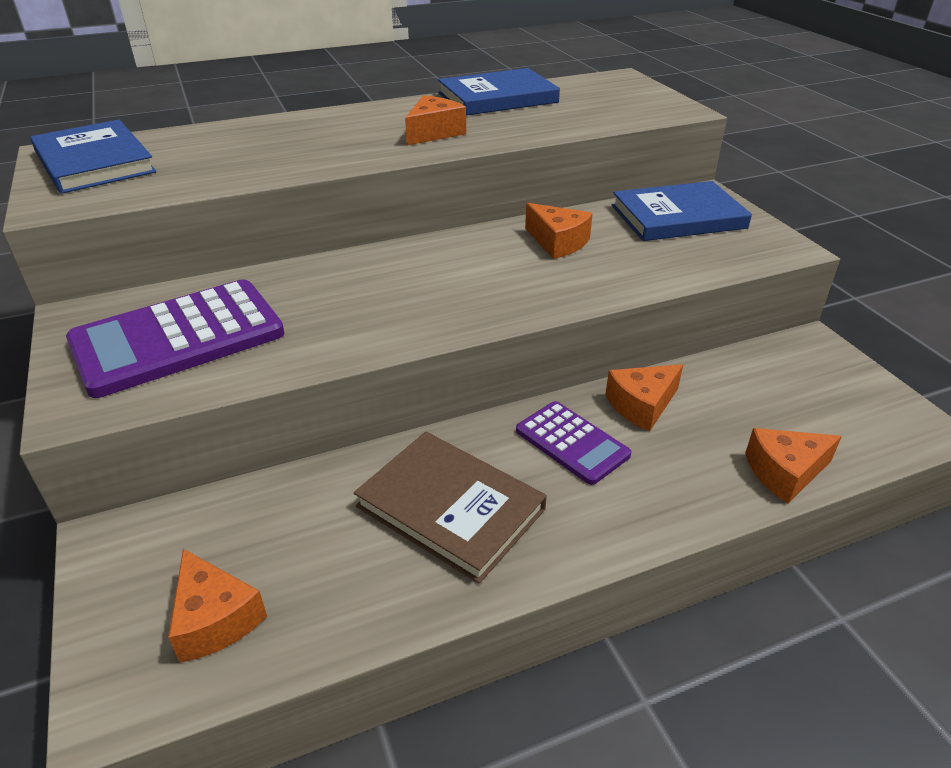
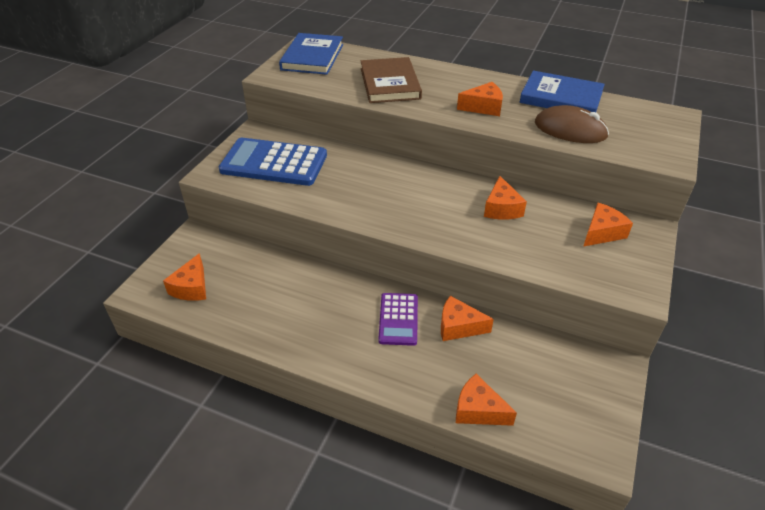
camera: 45 degrees right, 5 degrees up
purple calculator [66,279,284,398] -> blue calculator [219,138,327,186]
brown book [354,432,547,584] -> brown book moved to [361,57,422,103]
blue book [612,181,752,241] -> orange cheese [583,203,633,247]
none -> brown mouse [535,105,609,143]

